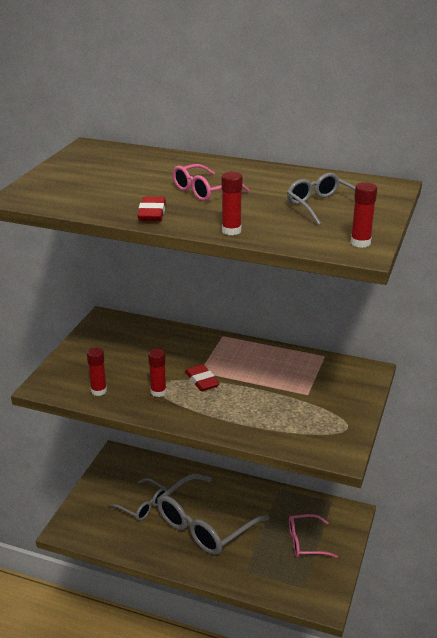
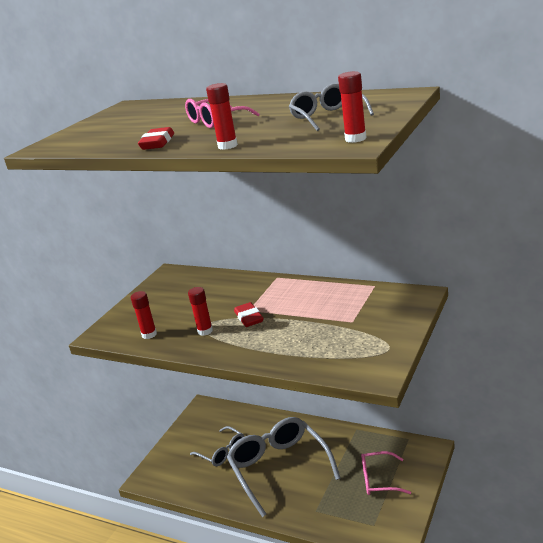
camera: 10 degrees right, 5 degrees down
grey glasses [157,474,269,555] -> grey glasses turned 105 degrees clockwise [227,417,341,517]

